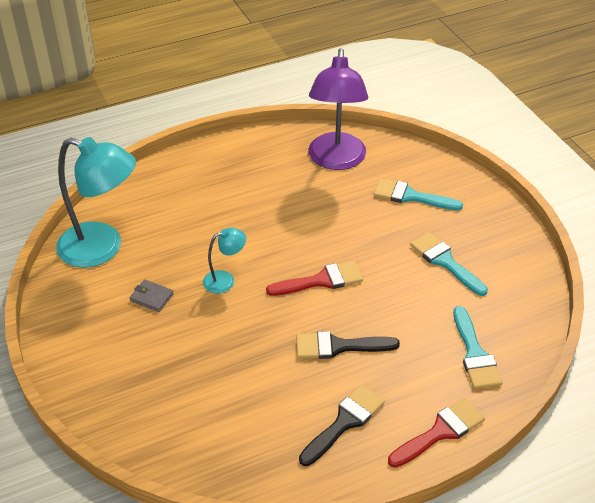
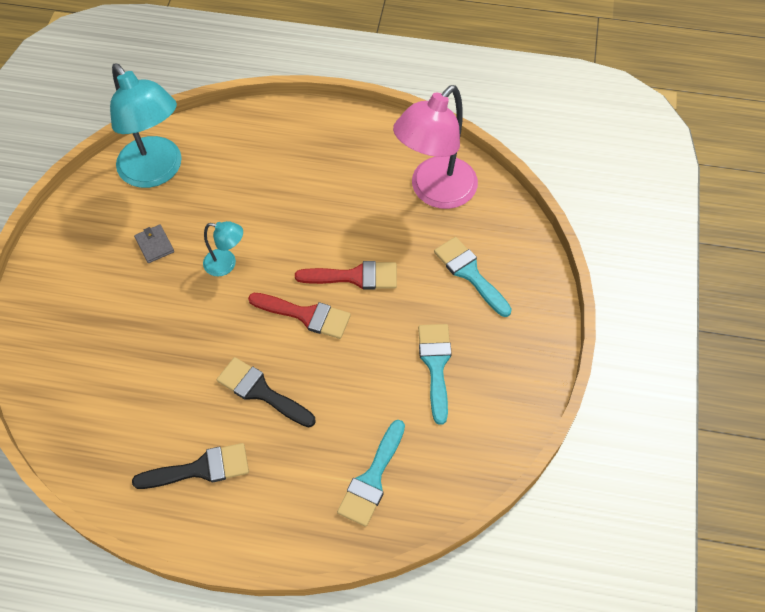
camera: 35 degrees right, 15 degrees up
purple lamp [308,48,368,170] -> pink lamp [393,85,478,209]
red brush [388,398,485,468] -> red brush moved to [295,261,397,290]

